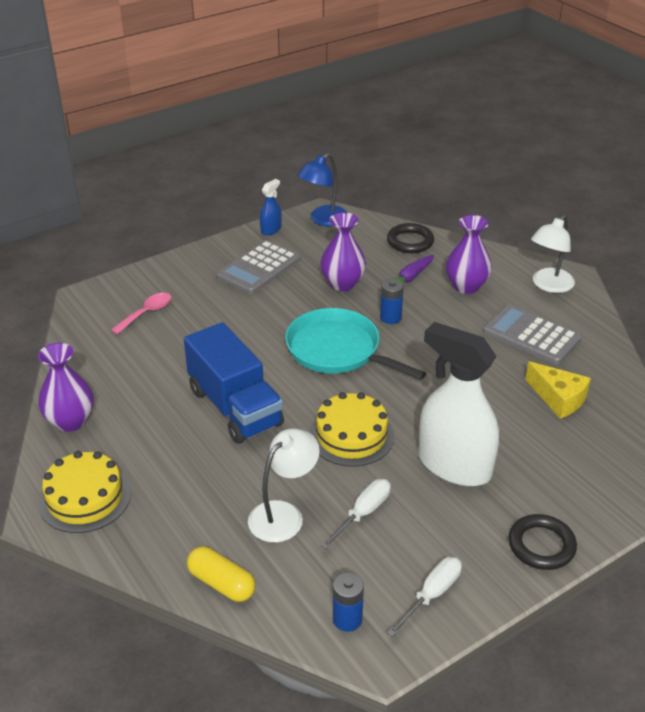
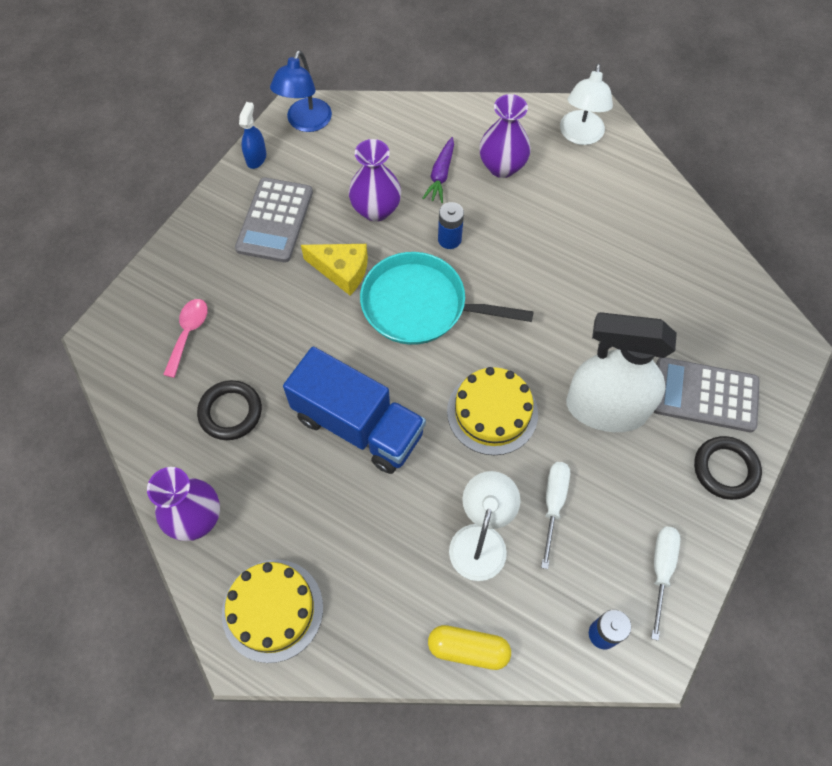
camera: 25 degrees left, 25 degrees up
black ring [387,223,434,253] -> black ring moved to [197,380,262,440]
grey calculator [483,304,582,365] -> grey calculator moved to [654,357,760,432]
yellow cheese [525,362,591,419] -> yellow cheese moved to [301,244,368,295]

